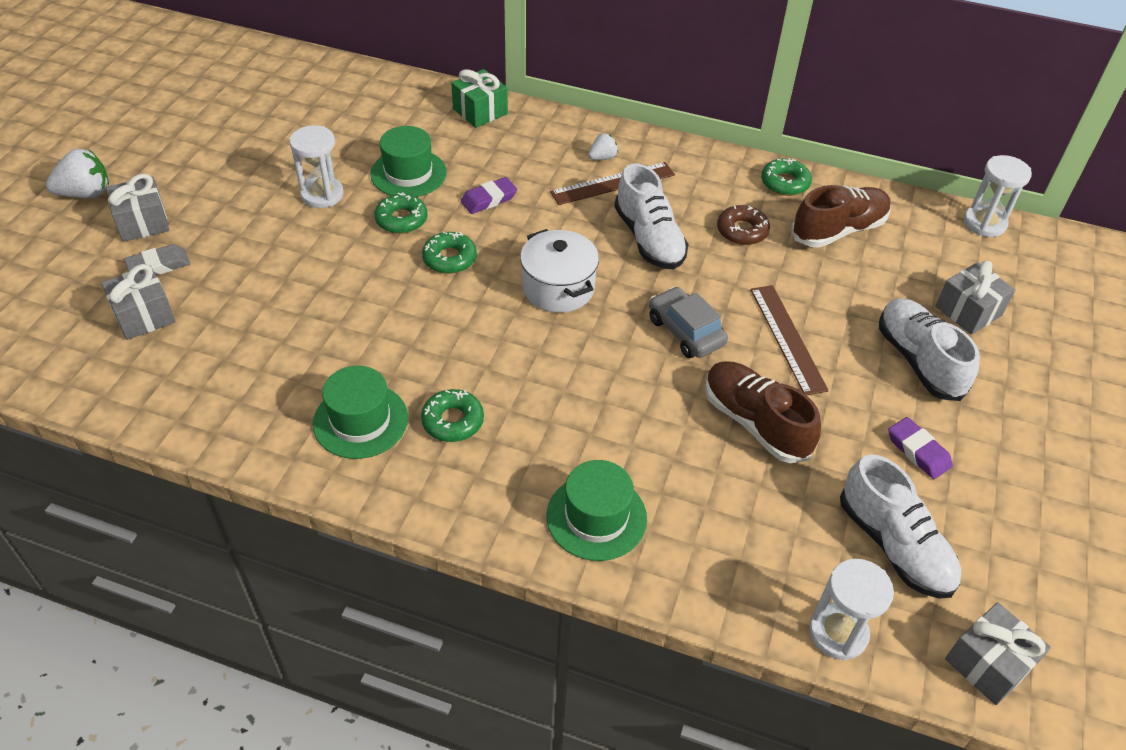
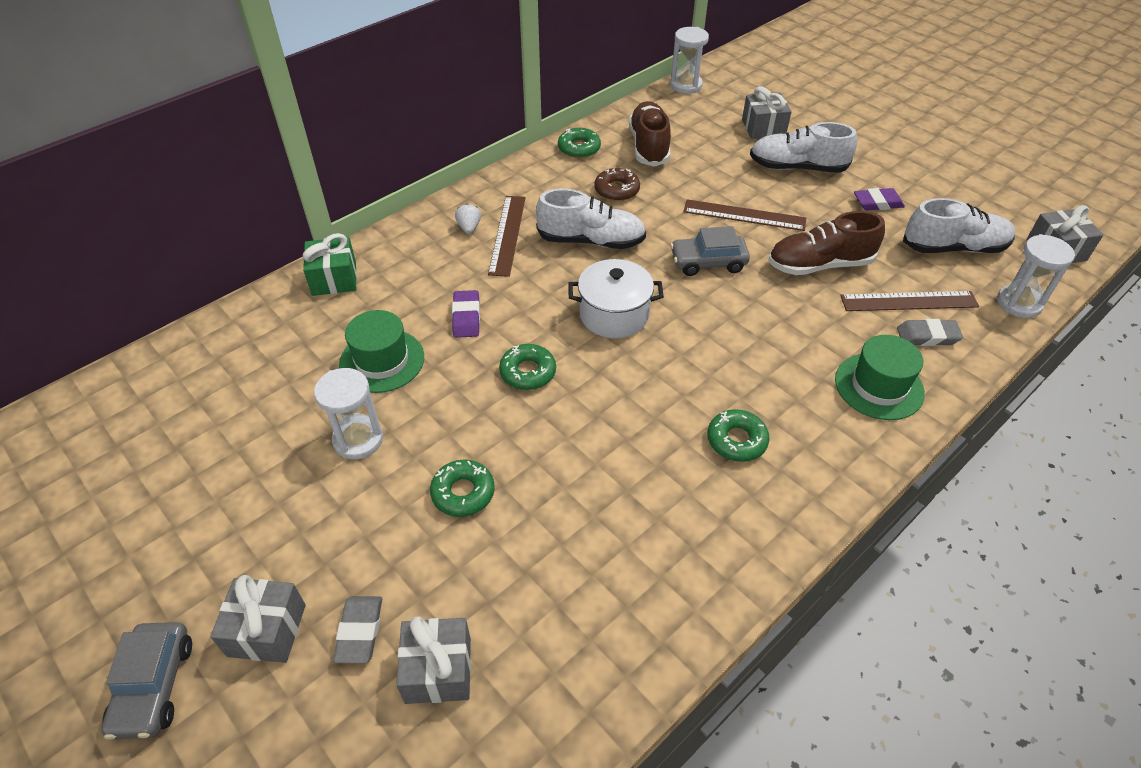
camera: 60 degrees left, 0 degrees up
white strawberry [46,149,109,198] -> grey car [101,622,192,740]
green hat [313,366,408,459] -> none
green donut [374,192,428,234] -> green donut moved to [430,459,495,517]
none -> brown ruler [840,291,979,311]
none -> grey eraser [897,319,963,346]

